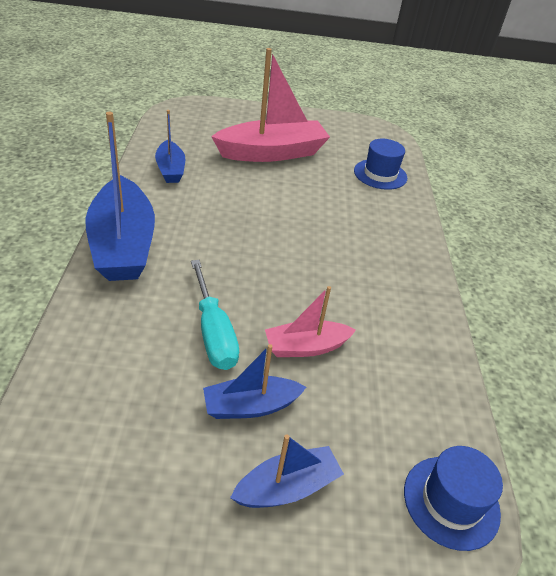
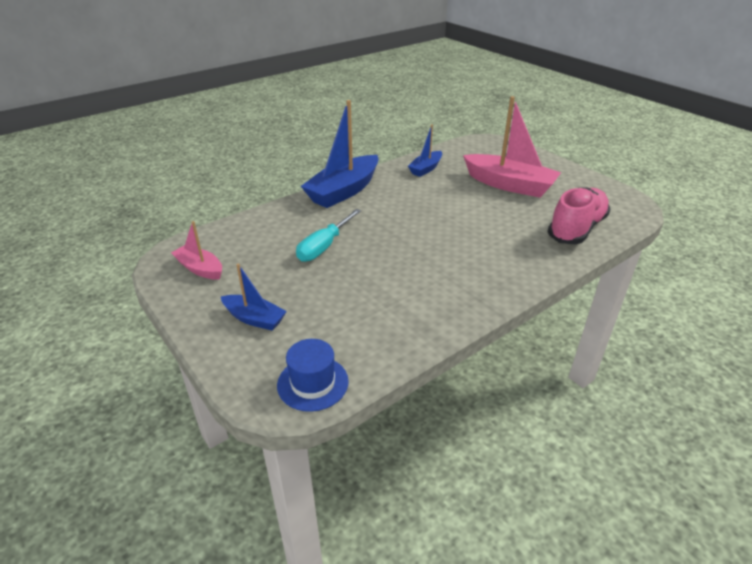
camera: 55 degrees right, 5 degrees down
blue boat [203,344,306,419] -> none
pink boat [265,286,356,357] -> pink boat moved to [171,221,222,280]
blue hat [354,139,407,190] -> pink shoe [547,187,611,244]

